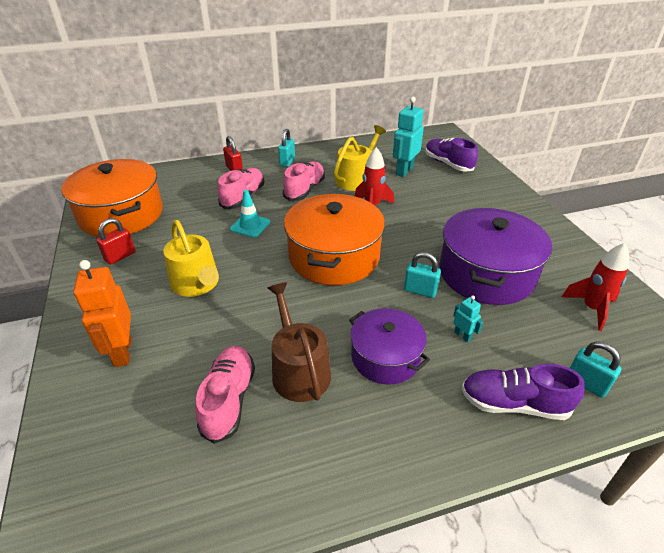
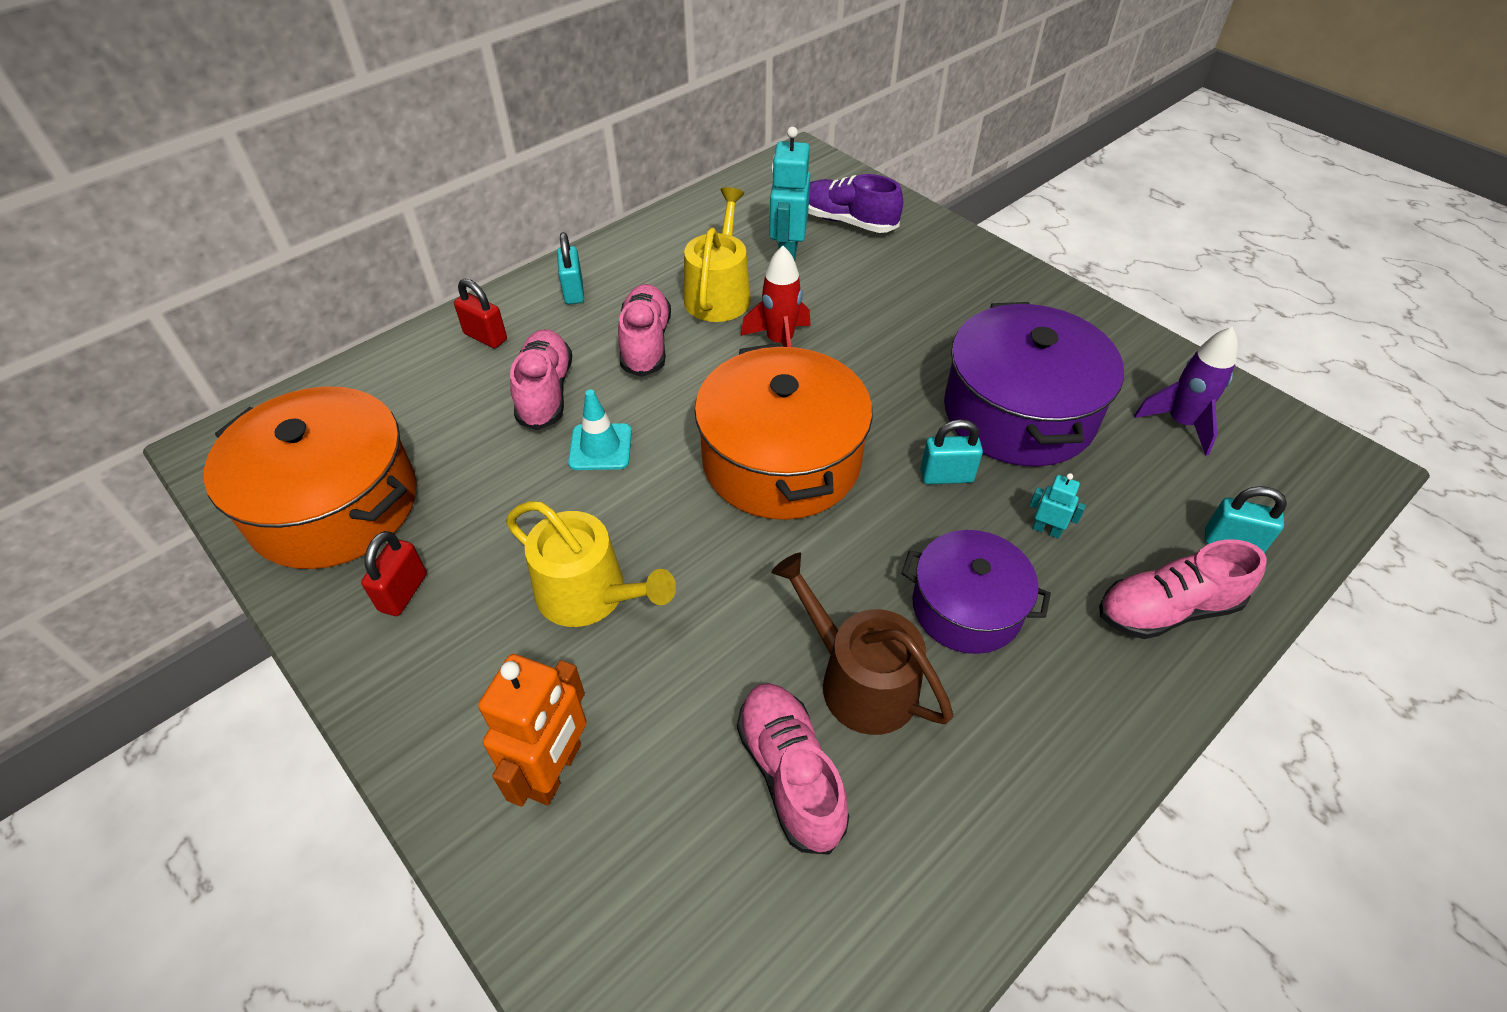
camera: 25 degrees left, 10 degrees up
orange robot [73,260,131,367] -> orange robot turned 120 degrees counterclockwise [478,654,587,806]
purple shoe [461,364,584,420] -> pink shoe [1099,539,1267,639]
red rocket [562,243,629,331] -> purple rocket [1134,327,1238,456]

